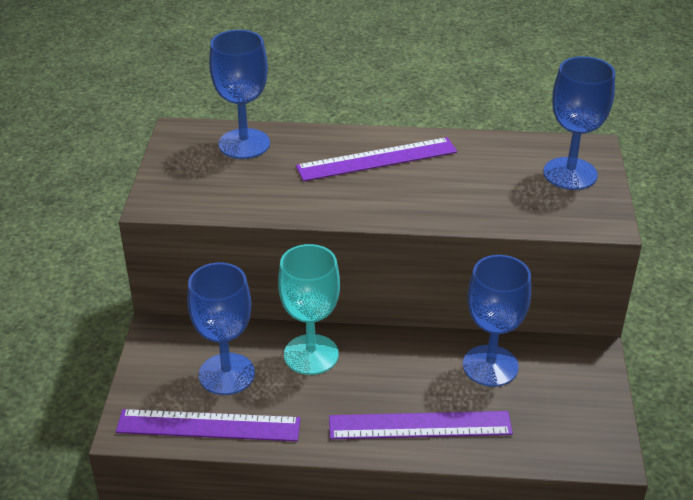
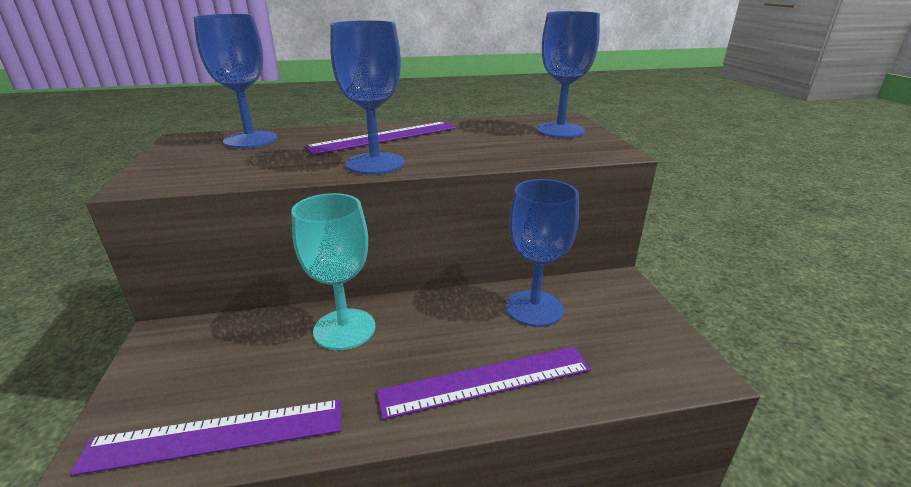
camera: 15 degrees left, 10 degrees down
blue goblet [187,263,255,395] -> blue goblet moved to [330,20,404,175]

